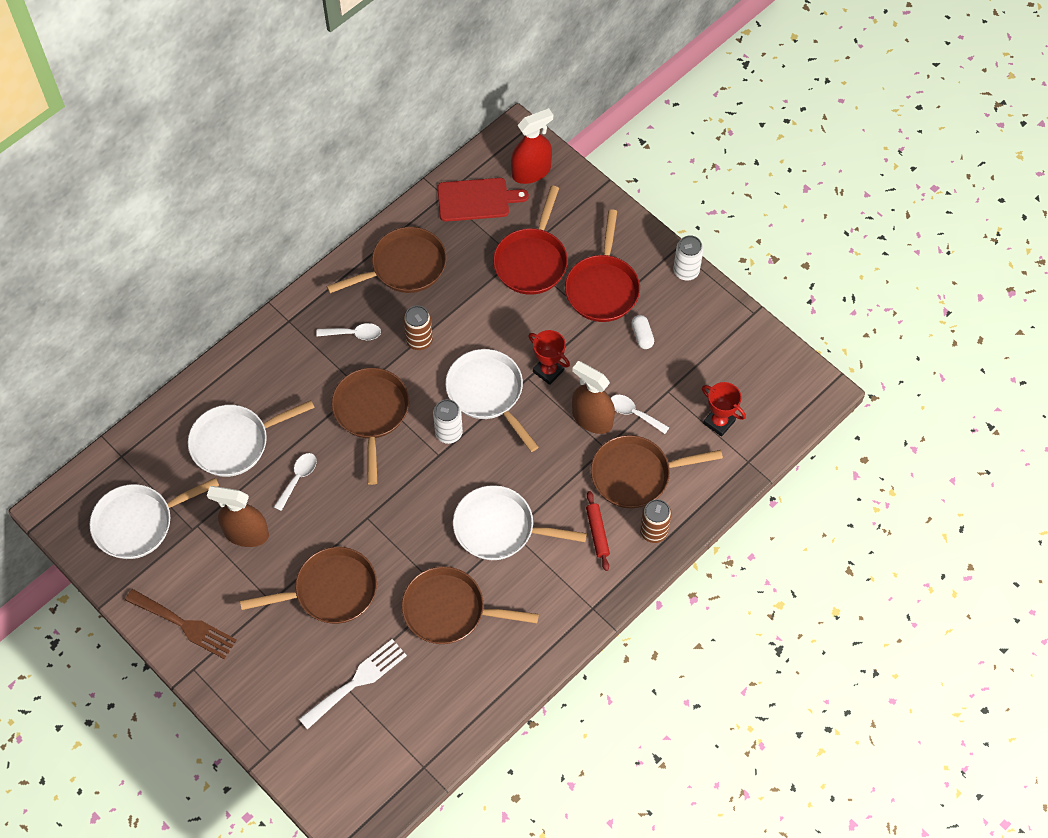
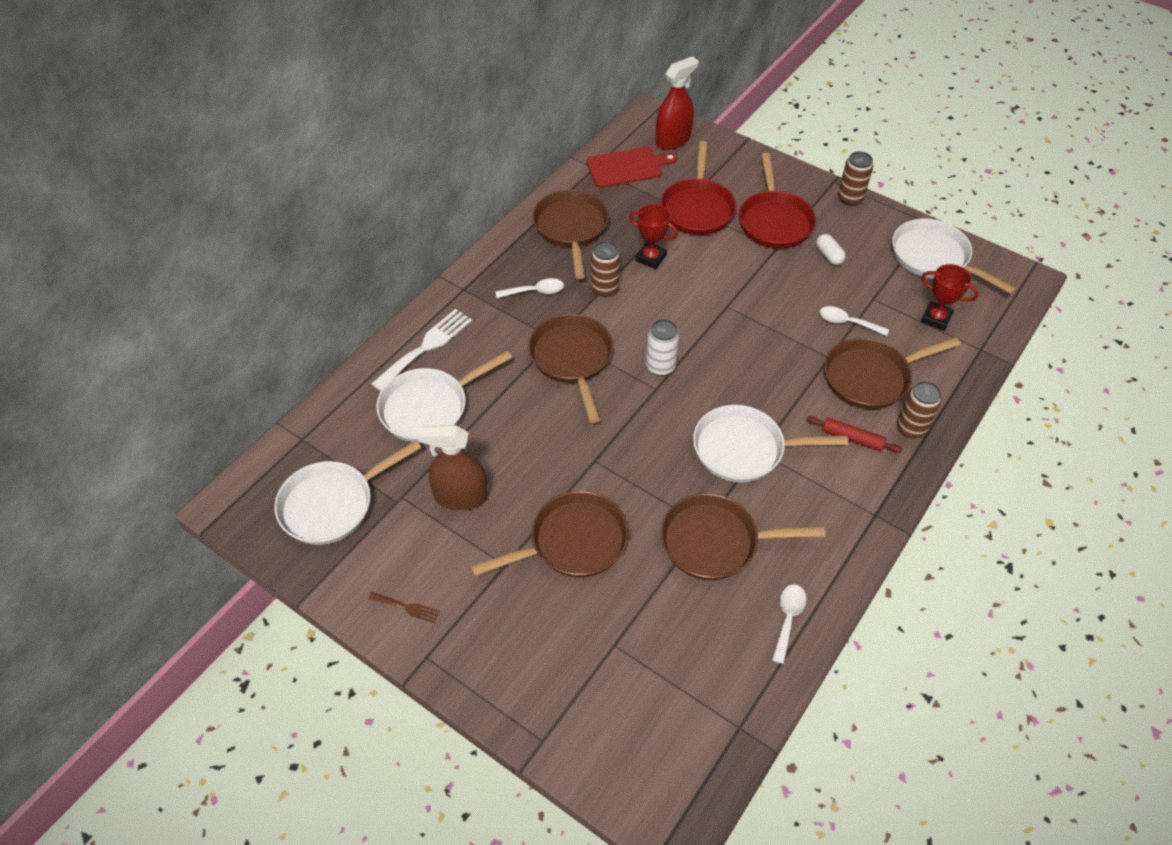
camera: 10 degrees left, 10 degrees down
brown fork [125,589,237,659] -> brown fork [368,592,440,623], size x0.50
white spoon [274,453,317,511] -> white spoon moved to [772,584,807,664]
white fork [299,639,407,730] -> white fork moved to [371,309,472,391]
brown pan [326,227,447,293] -> brown pan turned 60 degrees counterclockwise [533,190,609,279]
white pan [445,349,539,452] -> white pan moved to [892,218,1017,294]
red trophy [528,330,570,385] -> red trophy moved to [629,204,678,269]
brown spray bottle [572,361,615,434] -> none
red rolling pin [586,491,610,571] -> red rolling pin turned 45 degrees counterclockwise [806,416,902,453]
white can [673,235,703,280] -> brown can [838,151,873,206]

